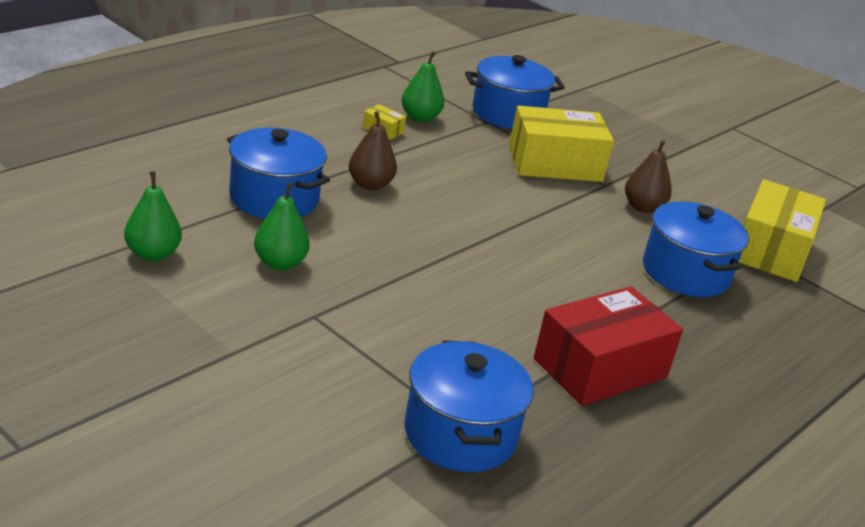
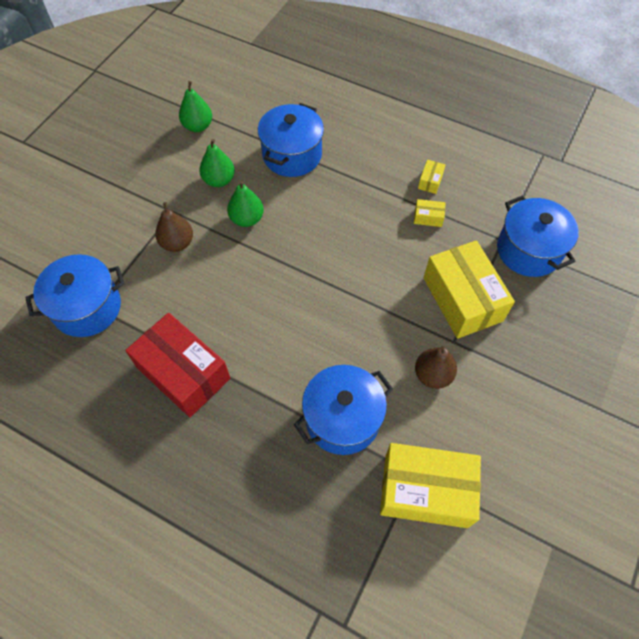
camera: 80 degrees right, 30 degrees up
brown pear [349,111,397,190] -> brown pear moved to [155,202,193,252]
green pear [402,51,444,122] -> green pear moved to [227,181,264,227]
none -> yellow box [414,199,445,227]

